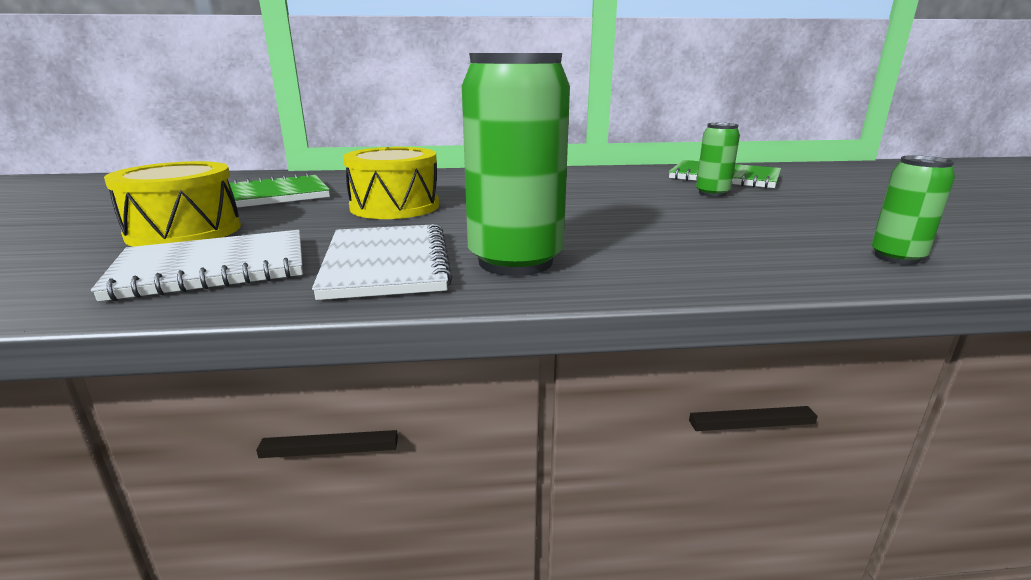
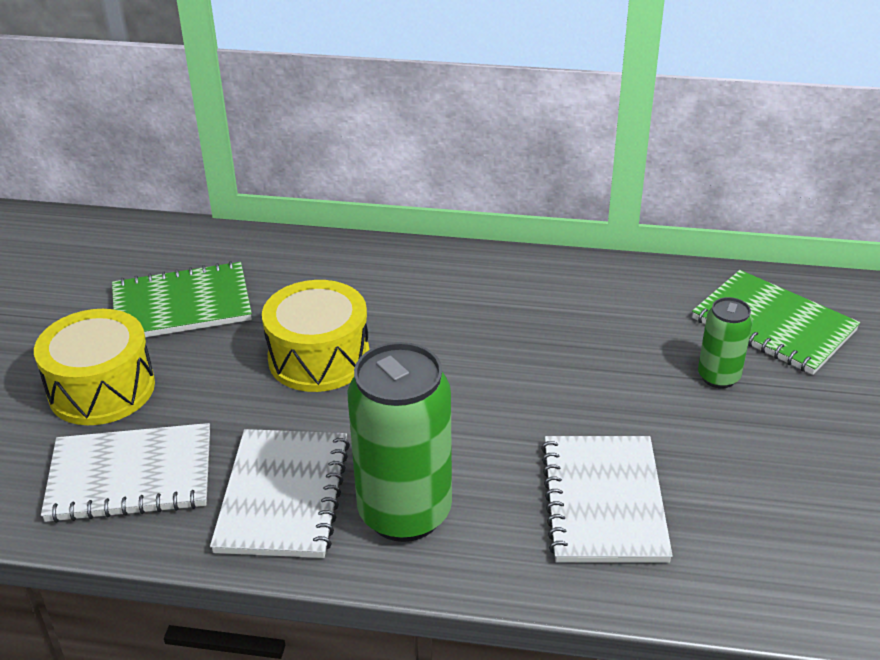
camera: 15 degrees right, 15 degrees up
green can [871,155,955,264] -> none
none -> white notebook [541,436,673,563]

